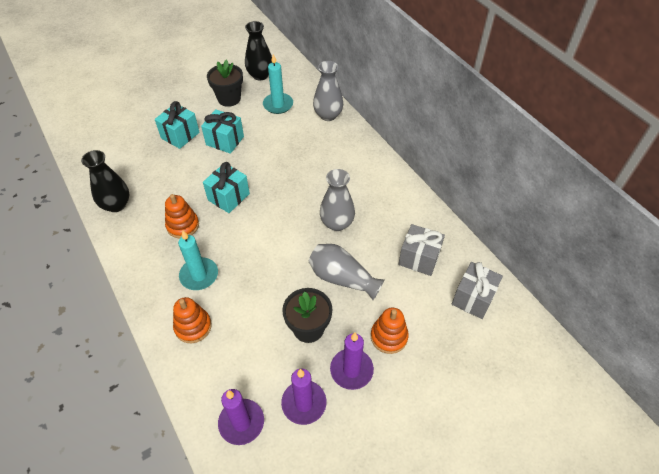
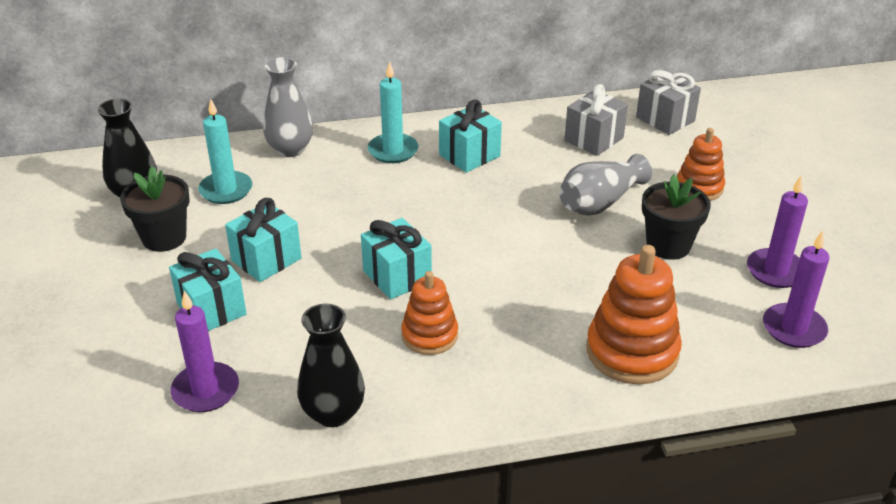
camera: 70 degrees left, 15 degrees down
orange stacking toy [173,297,212,343] -> orange stacking toy [586,245,682,384], size x1.60
turquoise candle [178,230,218,290] -> turquoise candle moved to [368,61,418,163]
grey vase [320,169,355,231] -> none
purple candle [330,333,374,390] -> purple candle moved to [170,291,239,412]
none -> turquoise gift [439,99,502,173]

